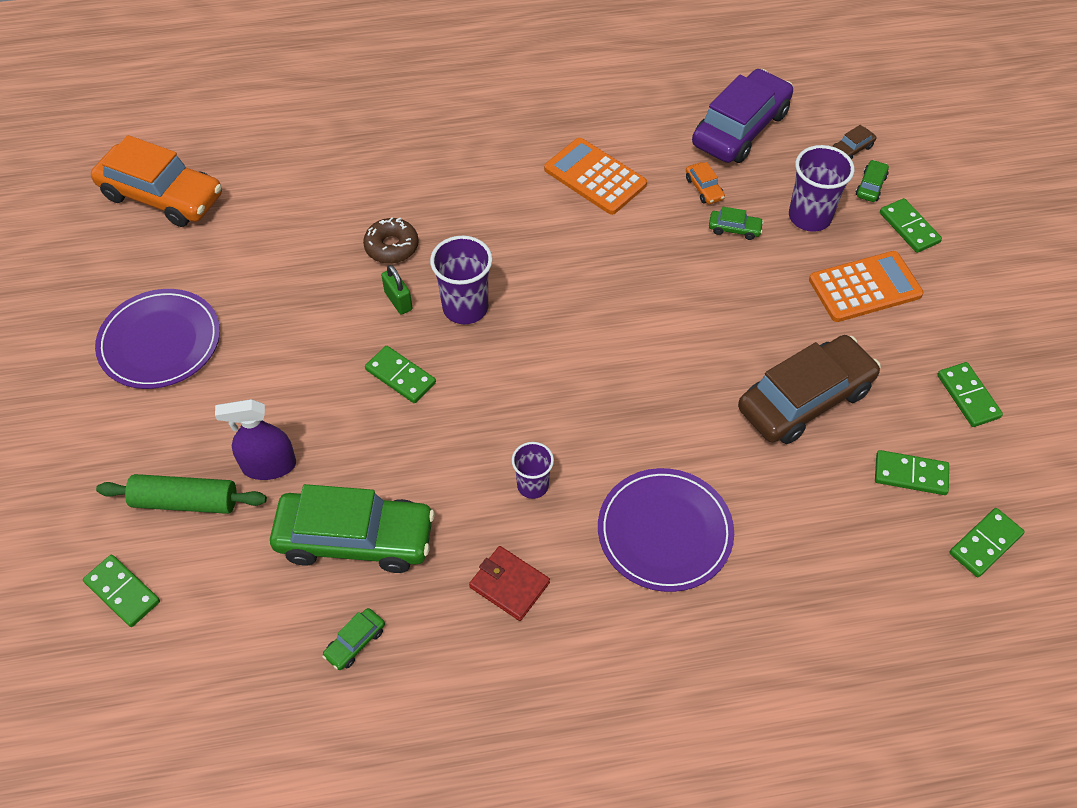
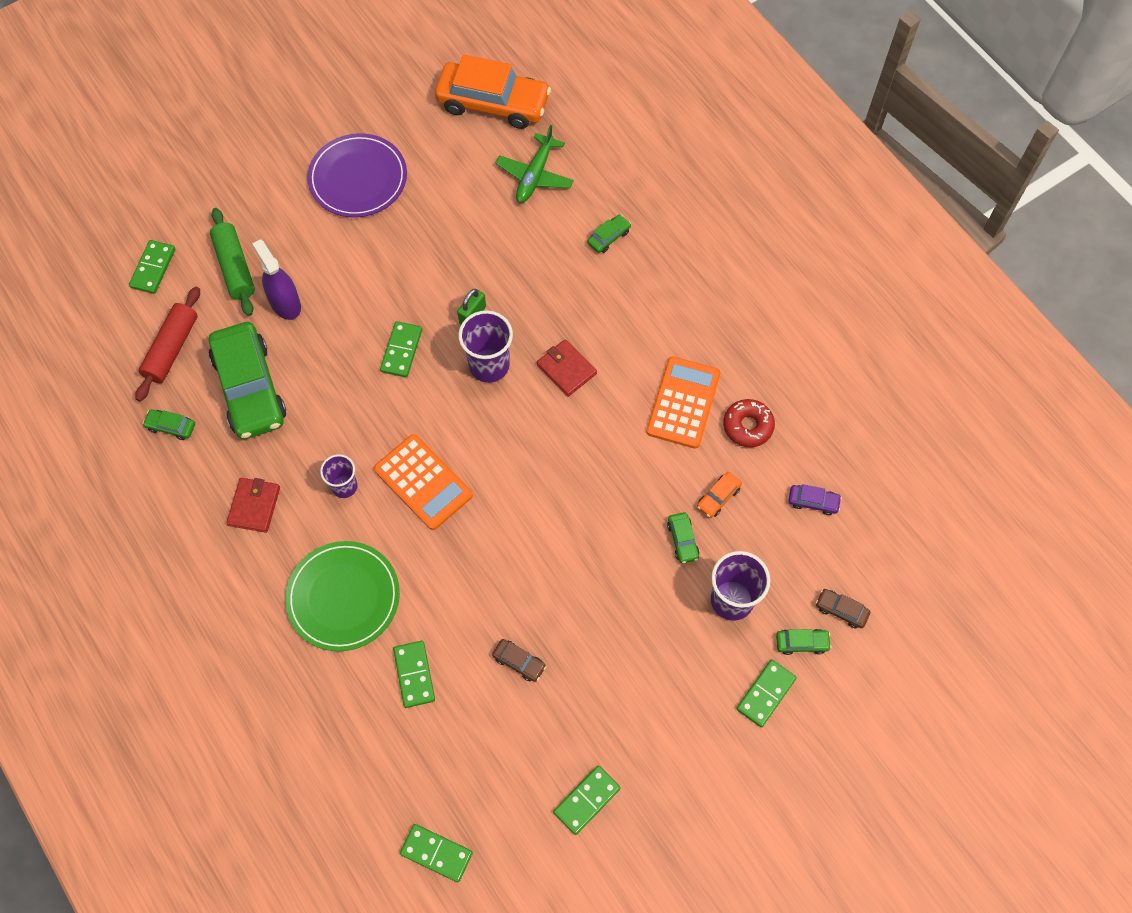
camera: 65 degrees right, 10 degrees up
orange car [91,135,222,227] -> orange car turned 75 degrees counterclockwise [435,54,551,129]
brown donut [363,217,419,264] -> none
purple plate [598,468,734,592] -> green plate [285,541,400,651]
purple car [692,69,793,163] -> purple car [788,484,842,515], size x0.40
brown car [738,335,881,444] -> brown car [492,639,546,682], size x0.40
orange calculator [809,251,923,322] -> orange calculator moved to [374,434,473,530]
green domino [875,450,949,495] -> green domino moved to [393,641,435,708]
none -> red rolling pin [135,287,200,401]
none -> green plane [496,125,574,203]
none -> red wallet [537,339,597,397]
none -> green car [587,215,631,253]
none -> red donut [723,399,775,447]

